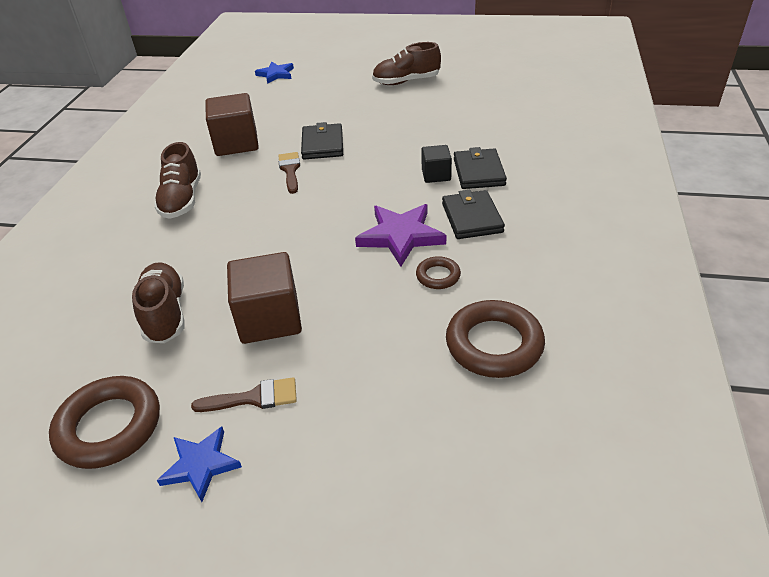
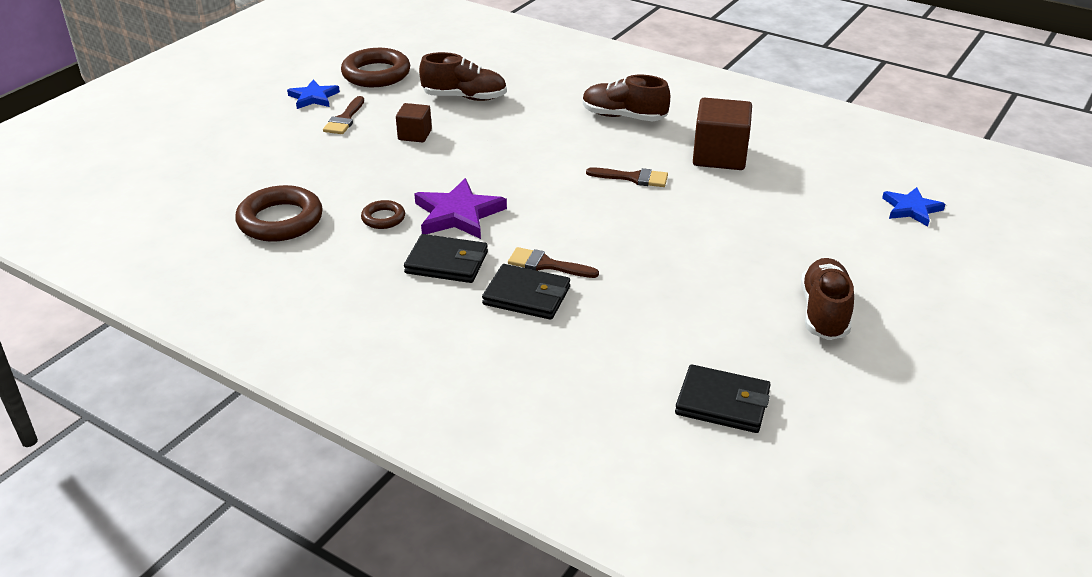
camera: 110 degrees right, 5 degrees down
brown cube [227,252,302,344] -> brown cube [396,103,432,143], size x0.56
black wallet [301,122,343,160] -> black wallet moved to [675,365,771,433]
black cube [421,145,452,183] -> brown brush [508,247,599,278]

